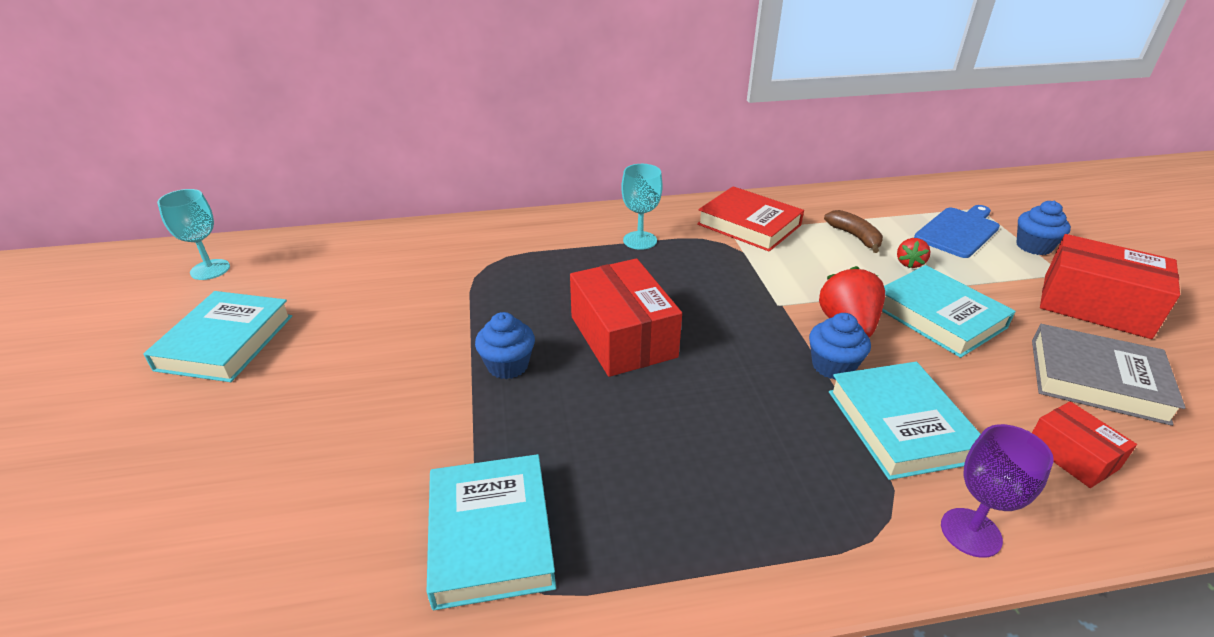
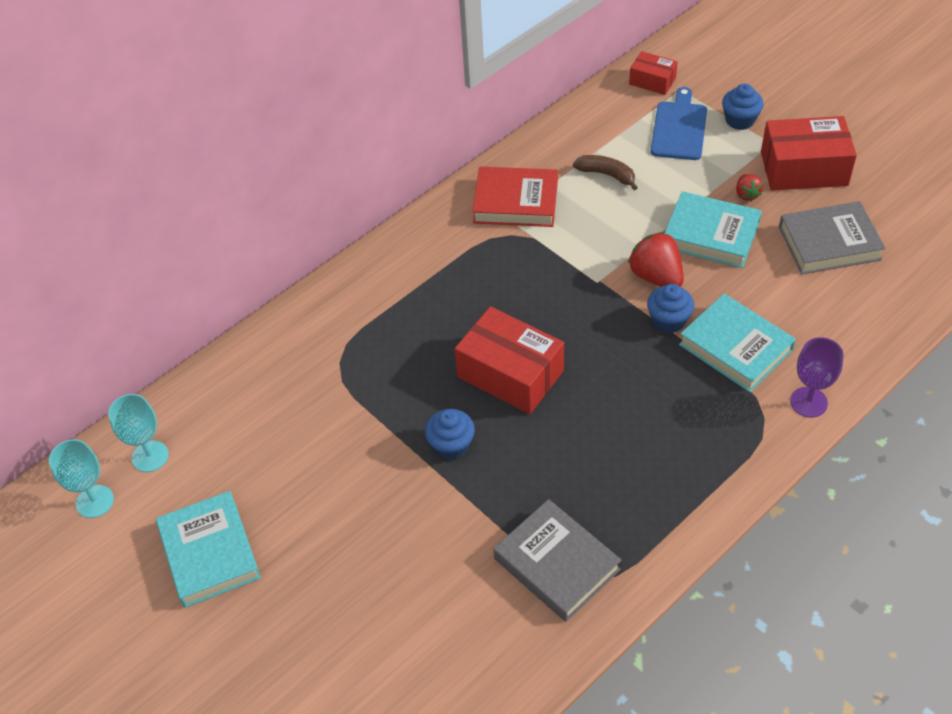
camera: 30 degrees left, 15 degrees up
turquoise book [427,454,556,610] -> grey book [493,499,621,622]
turquoise goblet [621,164,663,250] -> turquoise goblet moved to [108,394,169,472]
red strawberry [897,238,930,268] -> red strawberry moved to [736,174,763,201]
red box [1032,401,1137,488] -> red box moved to [629,51,678,95]

